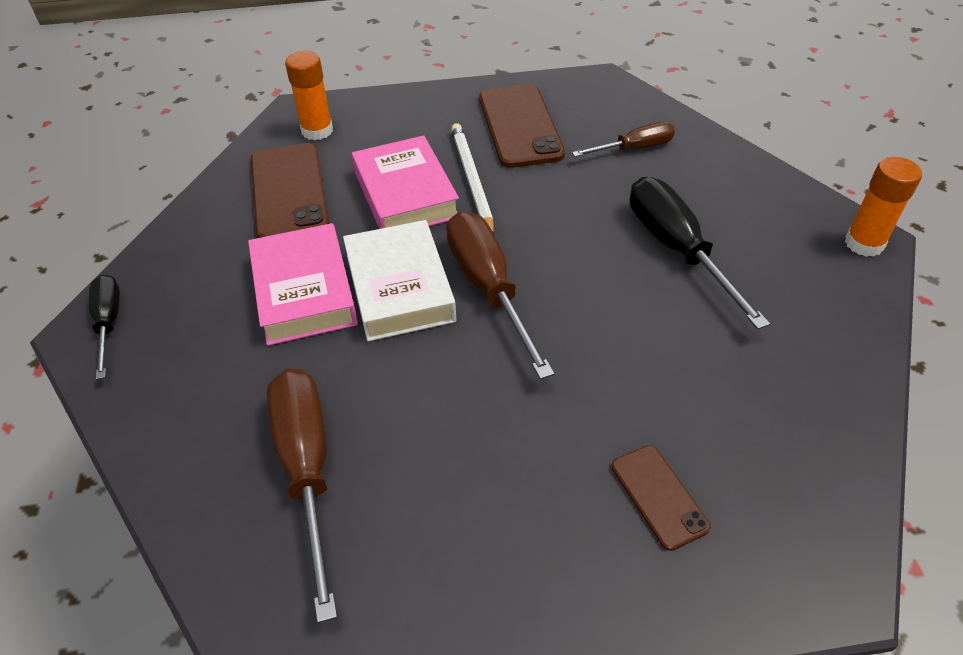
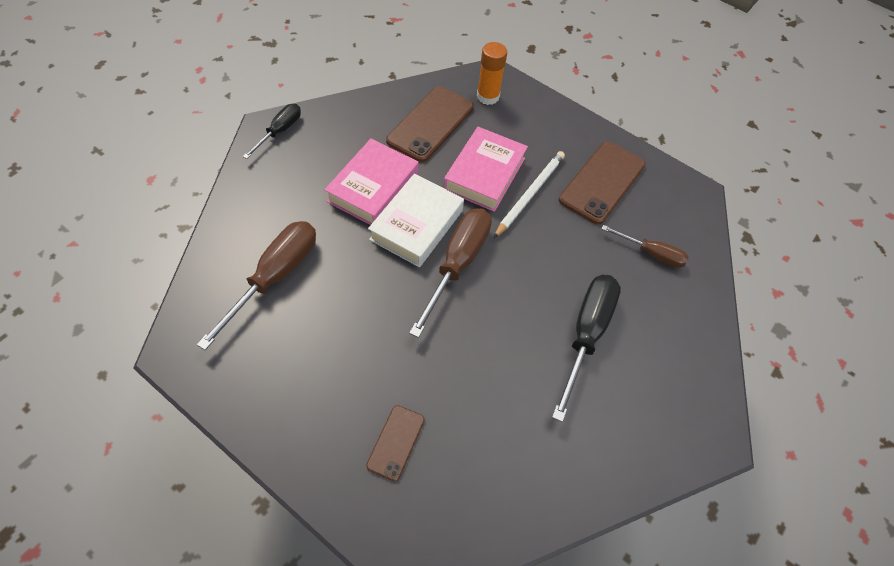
camera: 40 degrees right, 10 degrees up
orange glue stick [845,157,922,257] -> none

